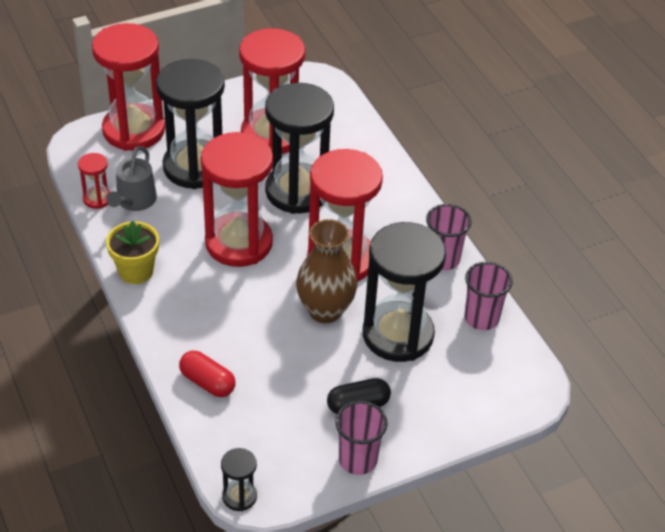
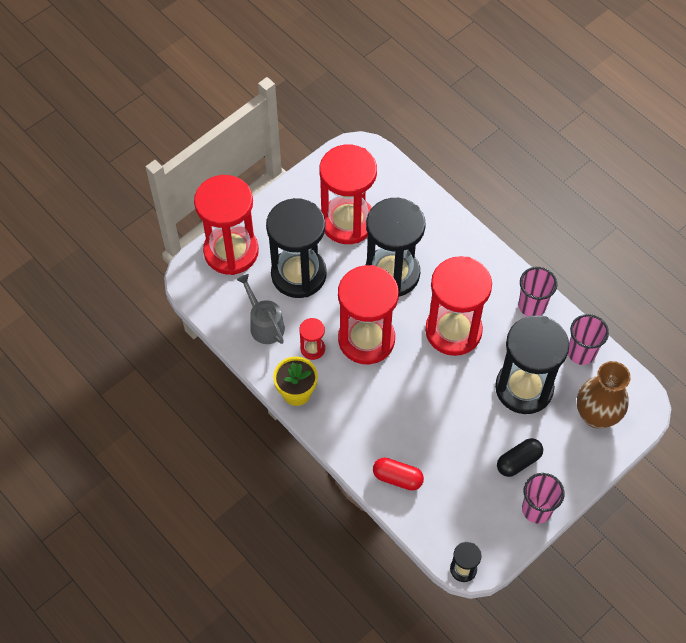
camera: 15 degrees left, 15 degrees up
red hourglass [78,153,110,209] -> red hourglass moved to [299,318,325,360]
grey watering can [106,146,157,211] -> grey watering can turned 150 degrees clockwise [237,274,285,344]
brown vase [296,219,357,323] -> brown vase moved to [577,361,631,428]

